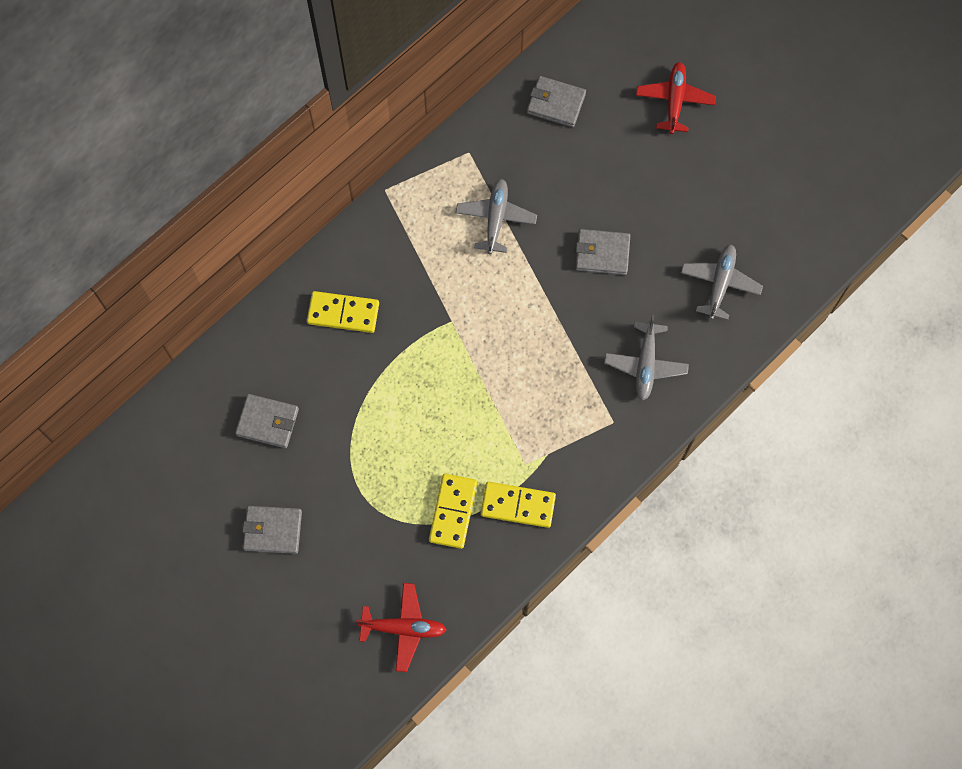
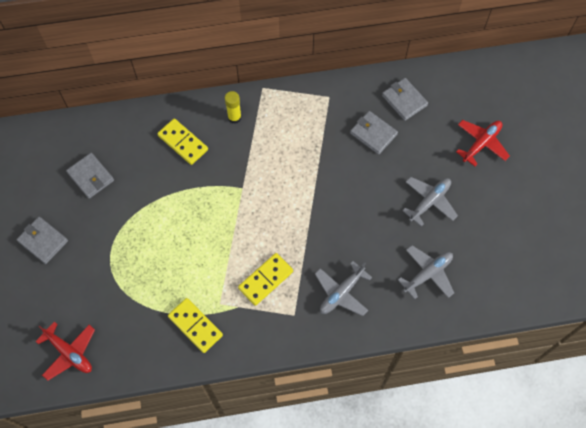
camera: 35 degrees right, 5 degrees down
yellow domino [429,474,477,549] -> yellow domino moved to [238,253,293,306]
grey plane [456,179,537,254] -> grey plane moved to [402,177,458,227]
grey wallet [576,229,630,275] -> grey wallet moved to [350,111,398,155]
none -> yellow glue stick [225,91,242,124]

